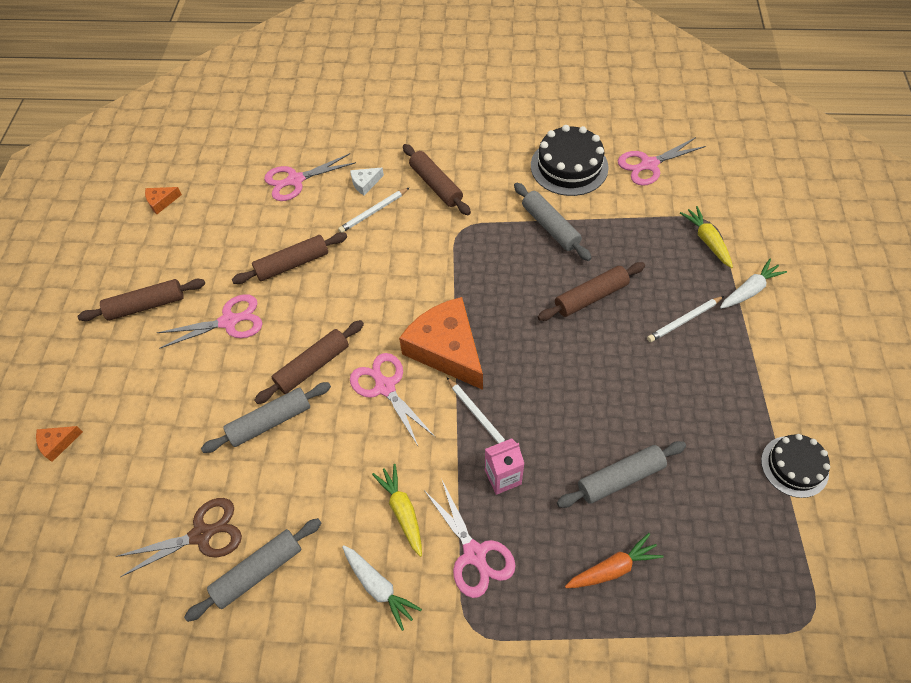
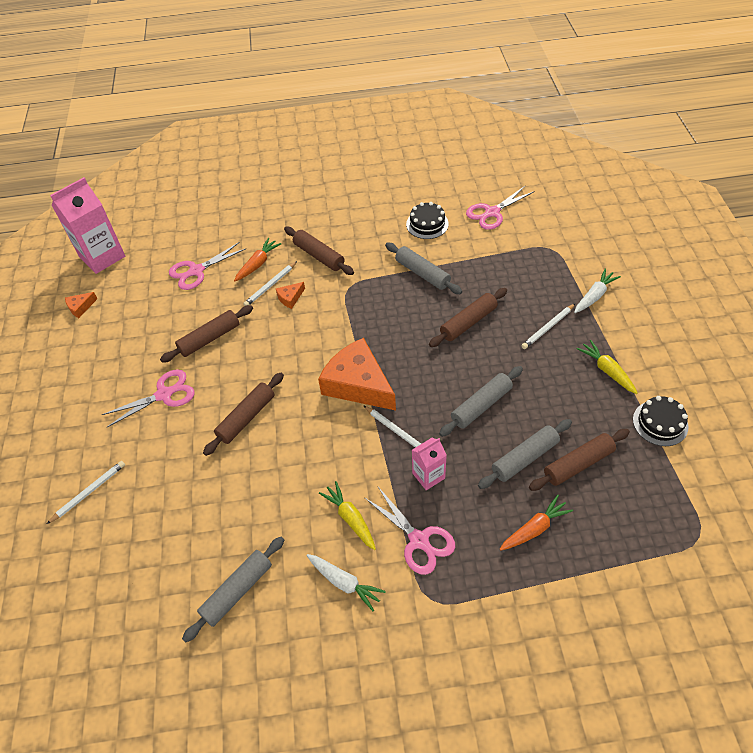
camera: 10 degrees left, 5 degrees down
orange cheese [36,426,83,462] -> orange cheese moved to [276,282,305,309]
brown rolling pin [77,279,205,321] -> brown rolling pin moved to [529,429,630,491]
brown scissors [116,498,242,577] -> none
grey rolling pin [201,382,331,453] -> grey rolling pin moved to [439,366,523,437]
white cheese [350,168,384,195] -> orange carrot [234,238,281,281]
pink scissors [350,353,435,446] -> none
black cake [531,125,609,196] -> black cake [406,202,449,239], size x0.65
yellow carrot [680,206,733,268] -> yellow carrot moved to [577,340,638,394]
none -> white pencil [47,461,125,524]
none -> pink carton [50,177,125,274]

